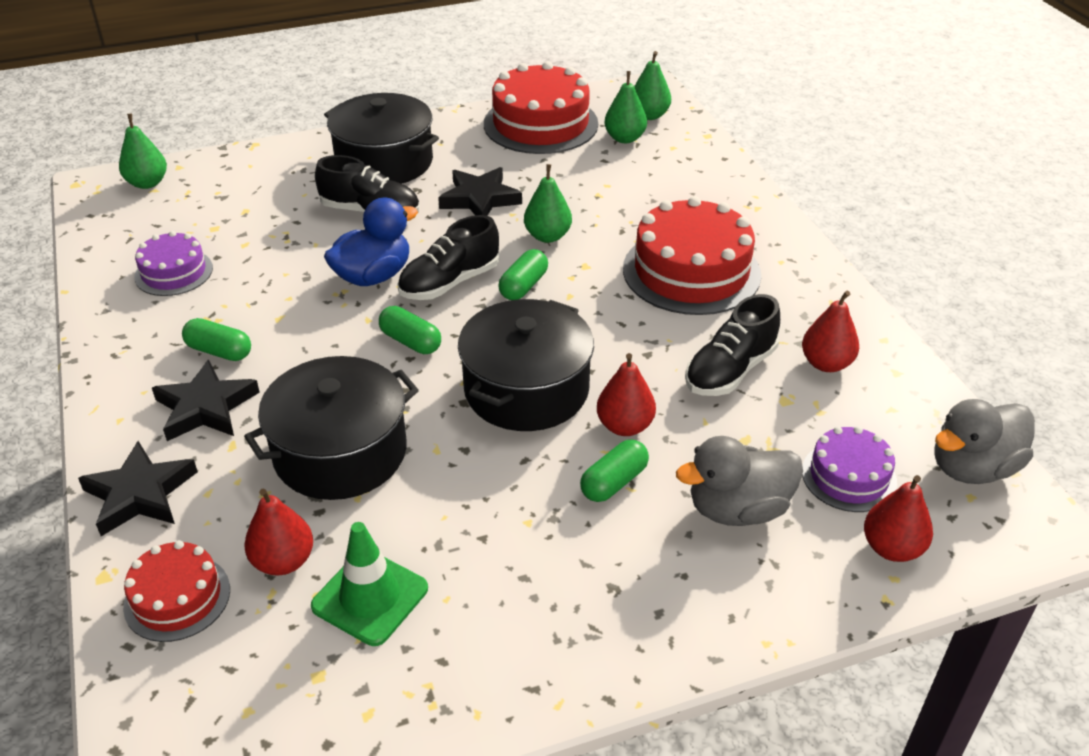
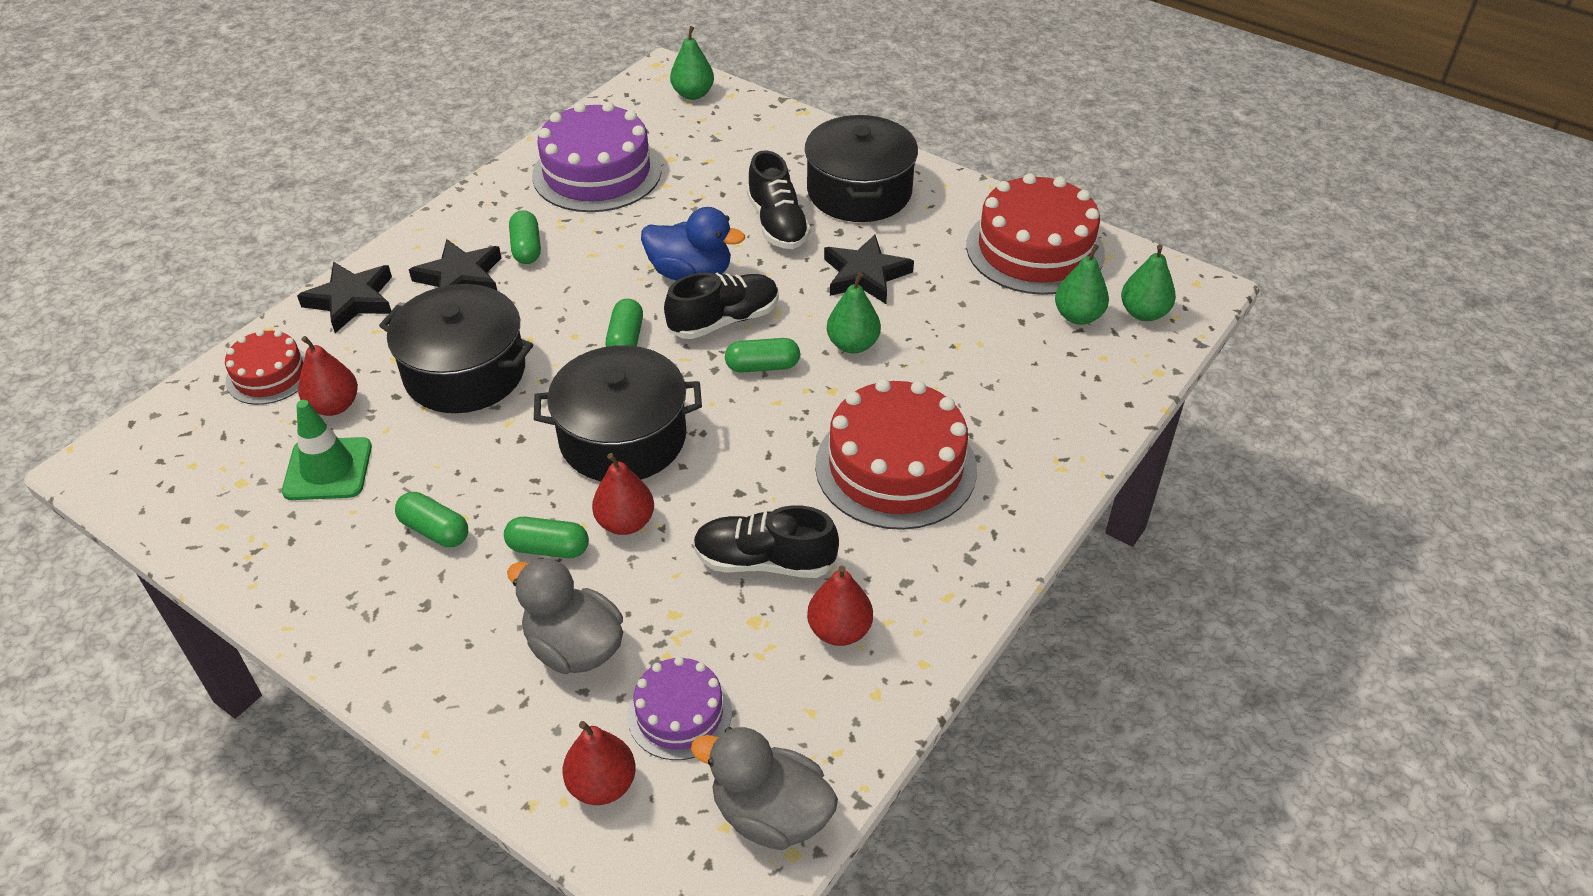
camera: 55 degrees right, 5 degrees up
purple cake [134,231,213,296] -> purple cake [532,102,662,212], size x1.81
black shoe [397,215,500,300] -> black shoe turned 135 degrees clockwise [664,273,779,339]
none -> green capsule [395,492,468,547]

